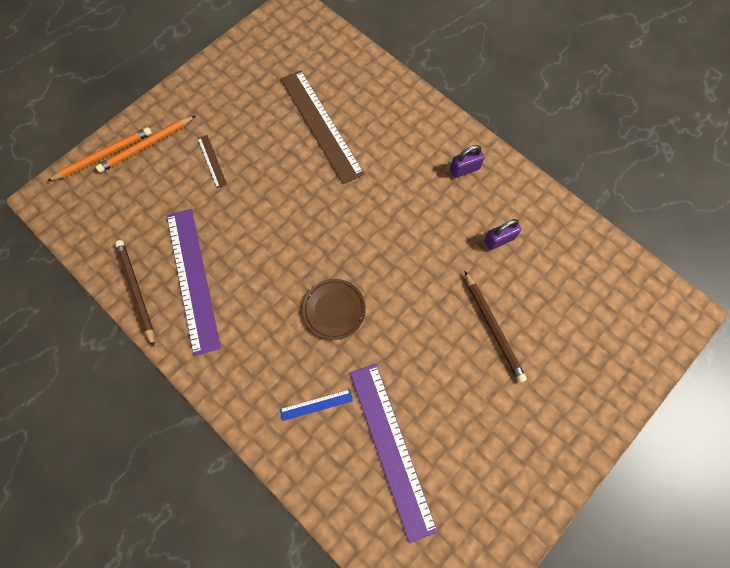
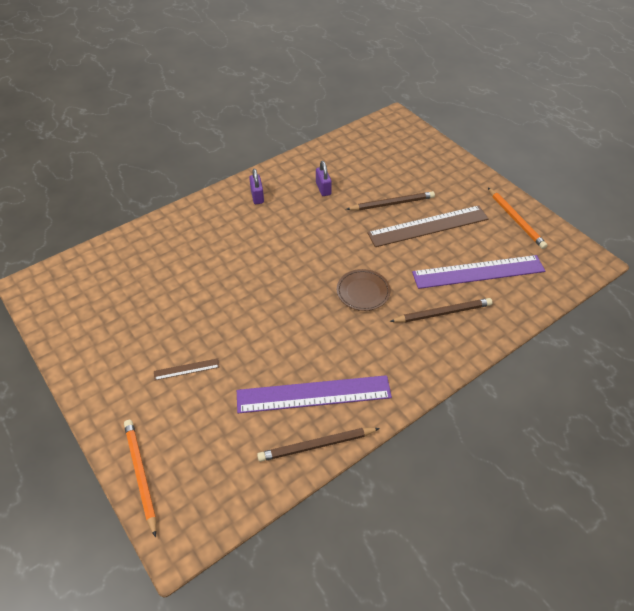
camera: 80 degrees left, 20 degrees down
orange pencil [96,115,196,173] -> orange pencil moved to [488,188,547,249]
blue ruler [280,389,353,421] -> brown pencil [390,298,492,322]
brown ruler [281,70,365,184] -> brown ruler moved to [367,205,489,247]

